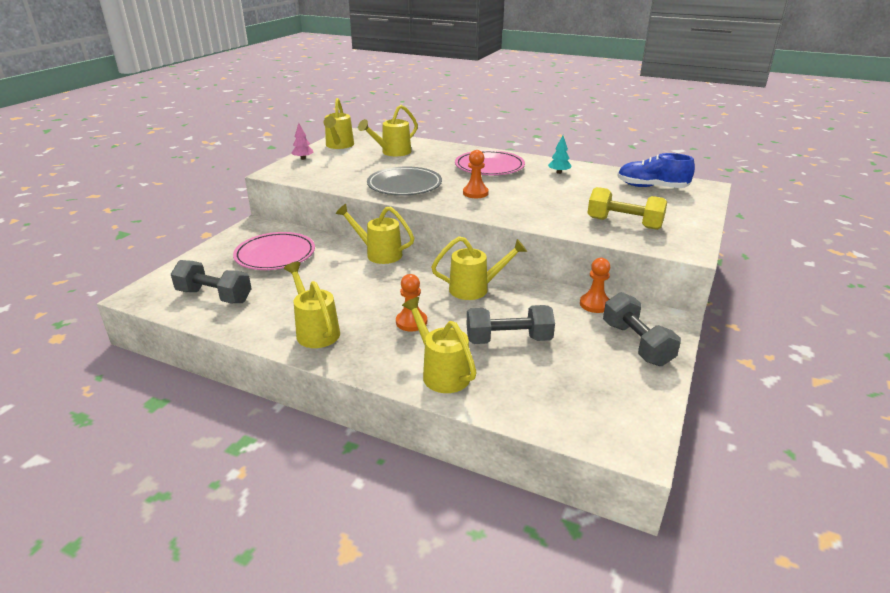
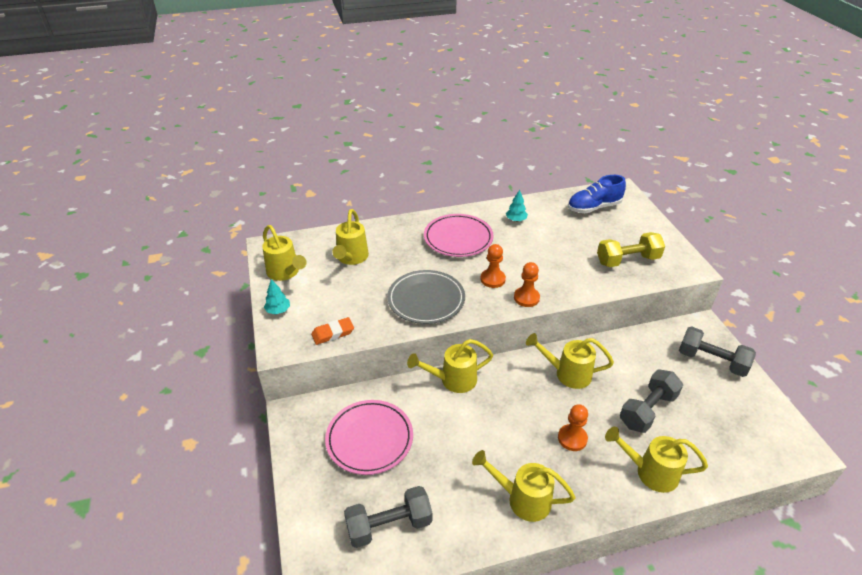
camera: 40 degrees left, 10 degrees up
pink tree [291,123,313,160] -> turquoise tree [264,279,290,315]
yellow watering can [431,236,527,300] -> yellow watering can turned 120 degrees counterclockwise [526,333,614,389]
orange pawn [580,258,610,313] -> orange pawn moved to [514,262,540,307]
none -> orange eraser [311,317,354,345]

